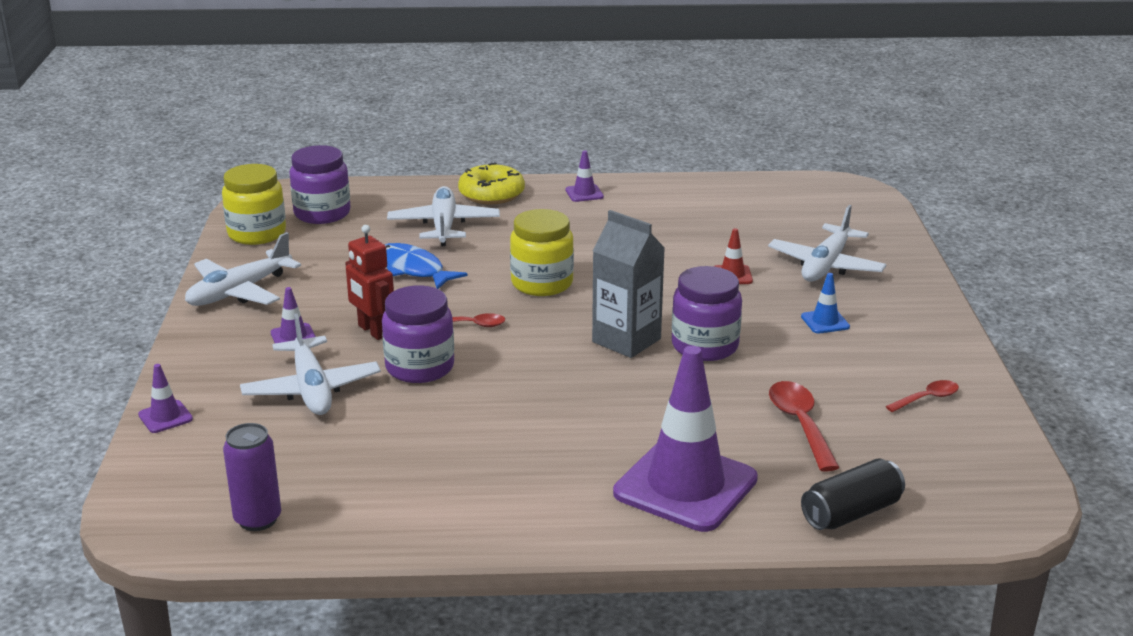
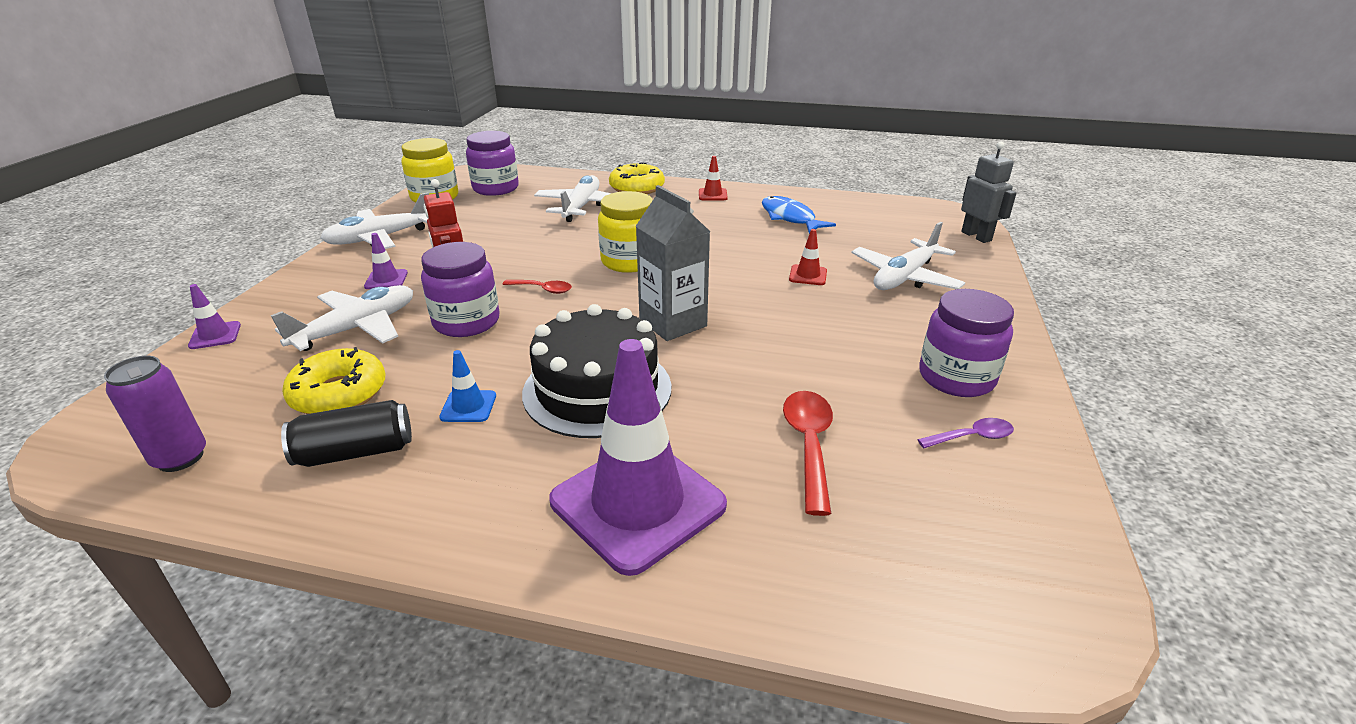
camera: 15 degrees right, 5 degrees up
white plane [240,314,381,415] -> white plane turned 135 degrees counterclockwise [271,285,413,351]
blue fish [384,243,468,289] -> blue fish moved to [762,196,836,234]
purple traffic cone [565,150,604,202] -> red traffic cone [699,156,728,200]
purple jar [672,266,742,361] -> purple jar moved to [919,289,1014,397]
blue traffic cone [801,273,850,334] -> blue traffic cone moved to [439,350,496,422]
black can [801,458,905,530] -> black can moved to [281,400,412,467]
red spoon [886,380,959,412] -> purple spoon [917,418,1014,448]
none -> yellow donut [282,347,385,414]
none -> black cake [522,304,671,438]
none -> grey robot [961,141,1016,243]

